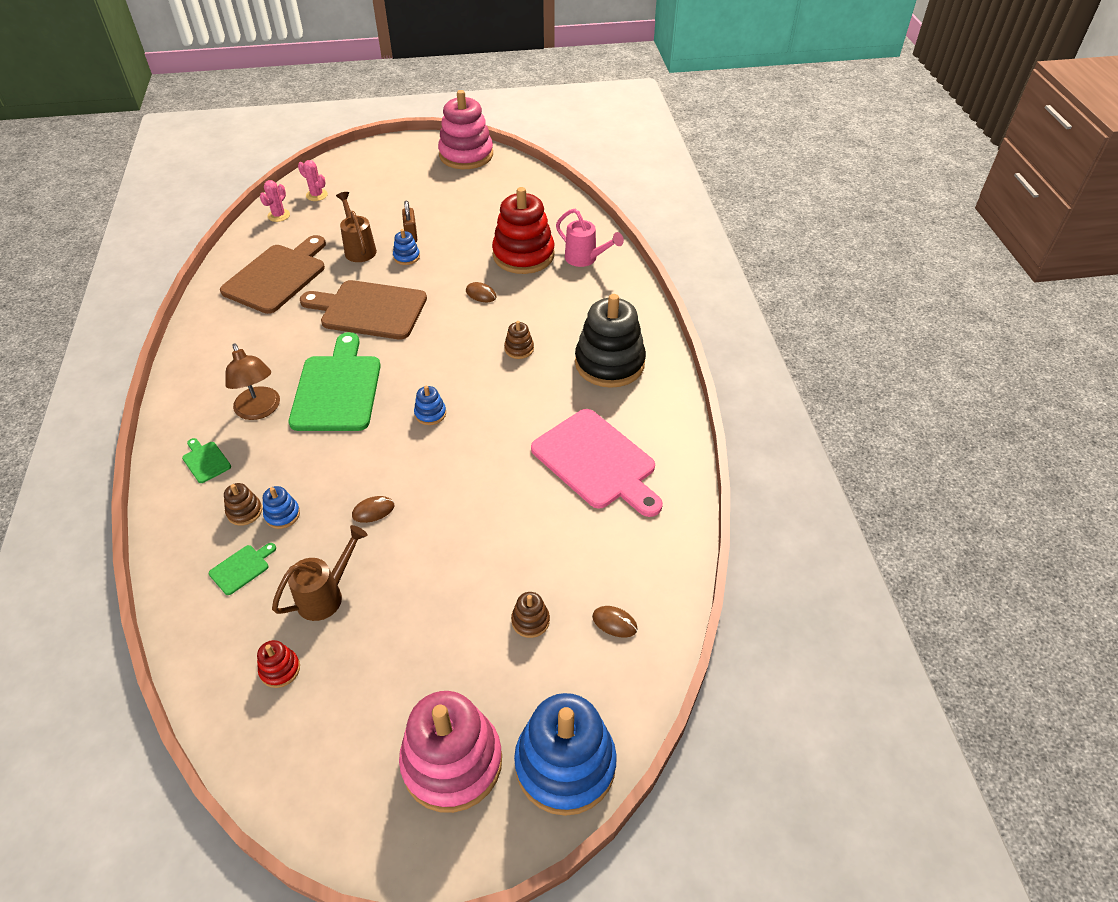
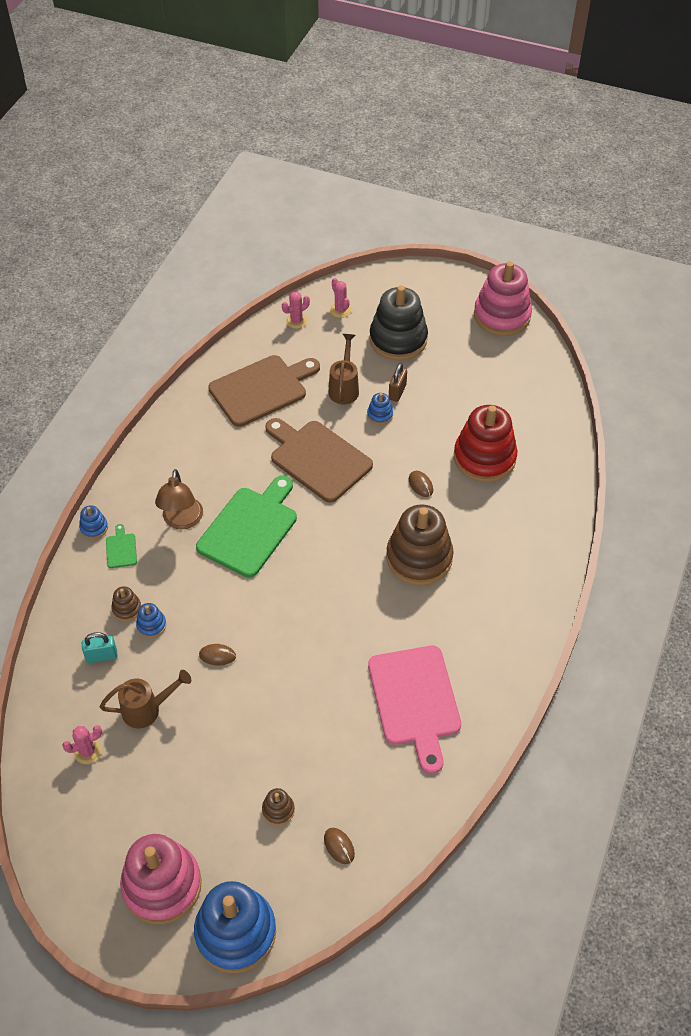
camera: 30 degrees right, 5 degrees up
green cutting board [209,543,276,595] -> turquoise padlock [82,632,117,663]
red stacking toy [257,640,300,688] -> pink cactus [62,725,102,764]
blue stacking toy [414,386,446,425] -> blue stacking toy moved to [79,505,108,539]
brown stacking toy [504,321,534,359] -> brown stacking toy [386,504,454,585], size x2.34
pink watering can [556,209,624,267] -> none
black stacking toy [575,294,646,388] -> black stacking toy moved to [369,285,428,360]

